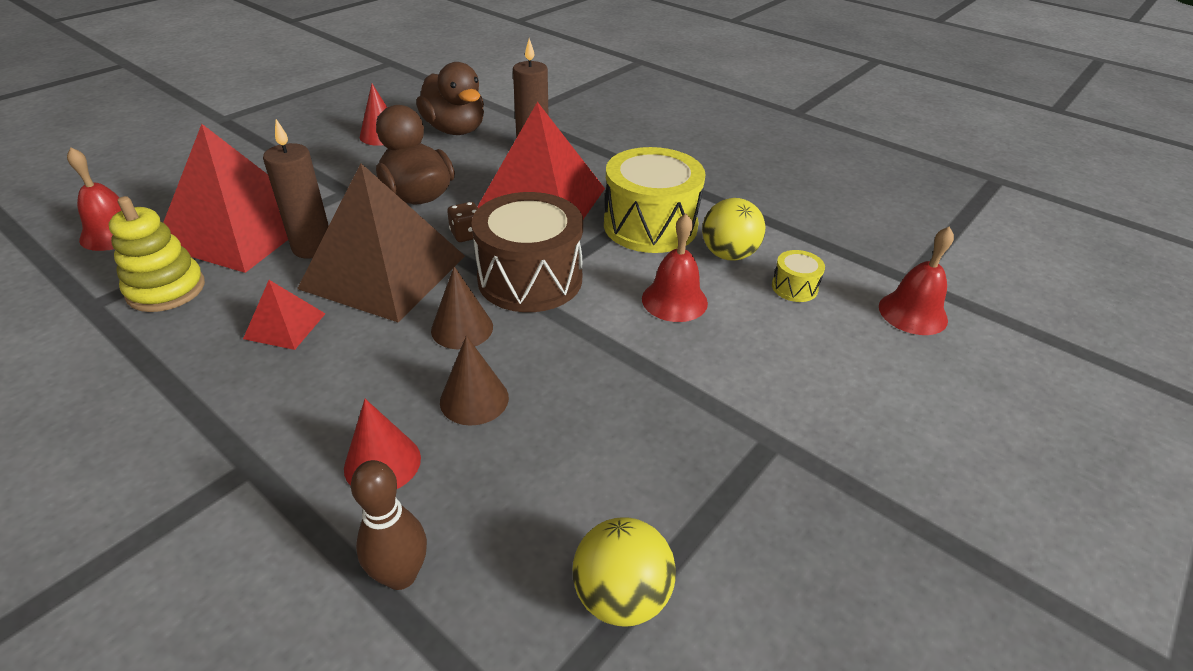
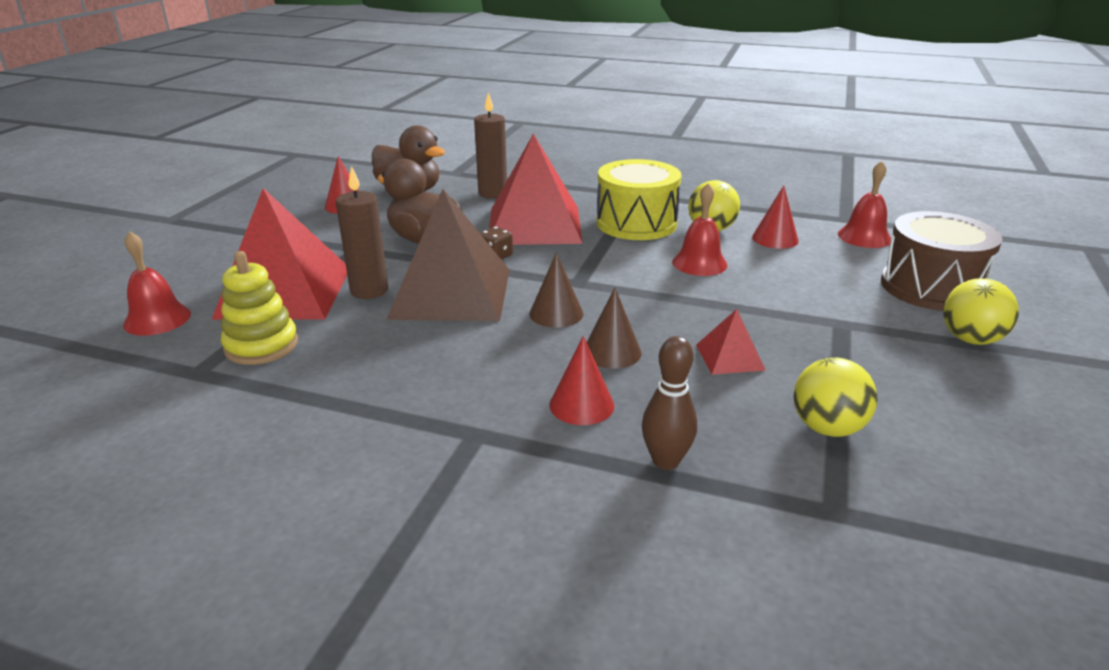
camera: 20 degrees left, 10 degrees down
red pyramid [243,280,325,350] -> red pyramid moved to [696,309,766,375]
brown drum [471,192,583,312] -> brown drum moved to [881,211,1003,311]
yellow drum [772,250,825,302] -> red cone [752,185,799,249]
none -> yellow ball [943,278,1019,345]

